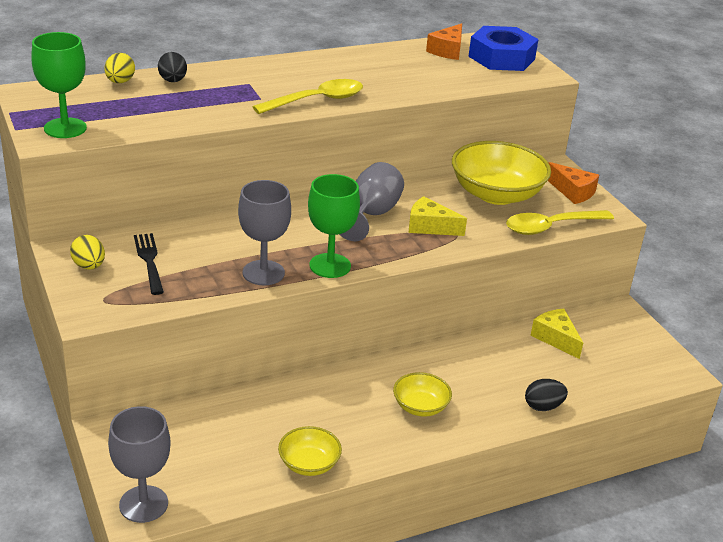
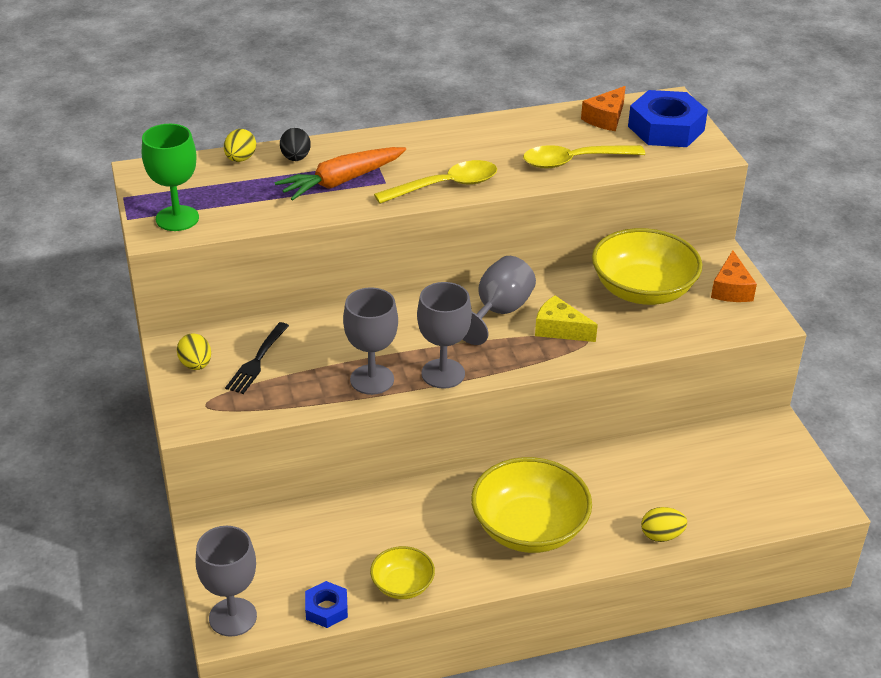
camera: 10 degrees right, 5 degrees up
black fork [134,233,164,295] -> black fork turned 150 degrees counterclockwise [225,322,289,394]
green goblet [308,174,360,278] -> grey goblet [417,282,472,389]
yellow bowl [393,372,452,417] -> yellow bowl [471,457,592,553], size x1.94
yellow spoon [506,210,614,235] -> yellow spoon moved to [523,145,645,169]
black egg [525,379,568,411] -> yellow egg [641,507,687,542]
yellow cheese [530,309,583,359] -> none
orange cheese [548,162,599,204] -> orange cheese turned 45 degrees clockwise [711,250,757,302]
none -> orange carrot [274,147,406,201]
none -> blue nut [305,581,348,628]

